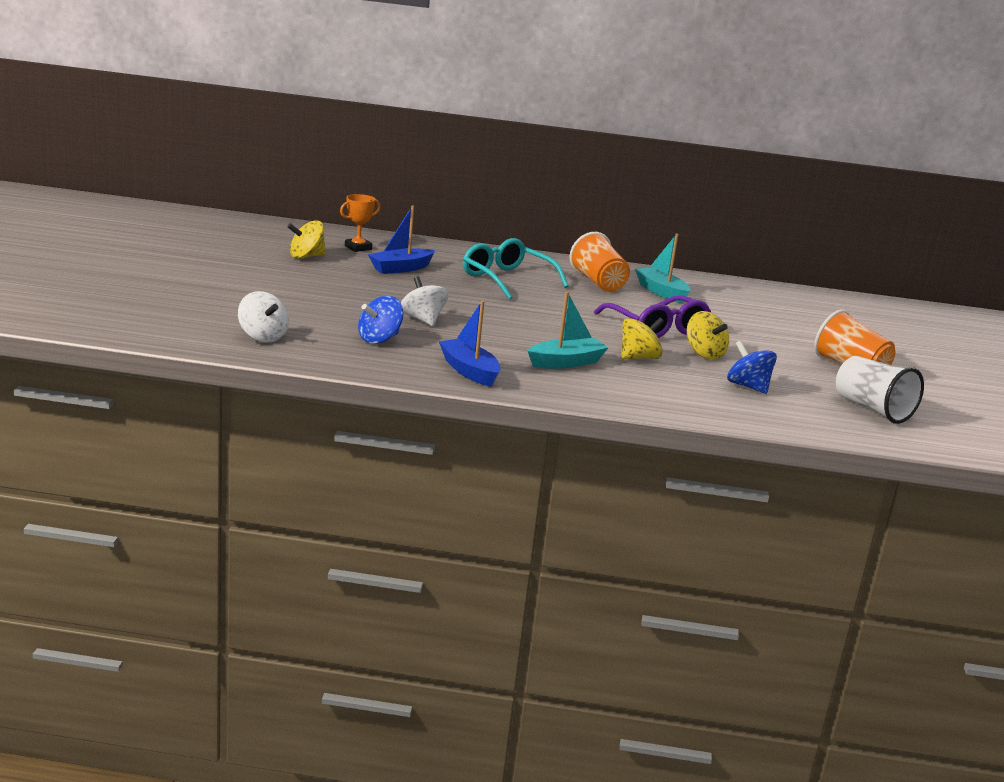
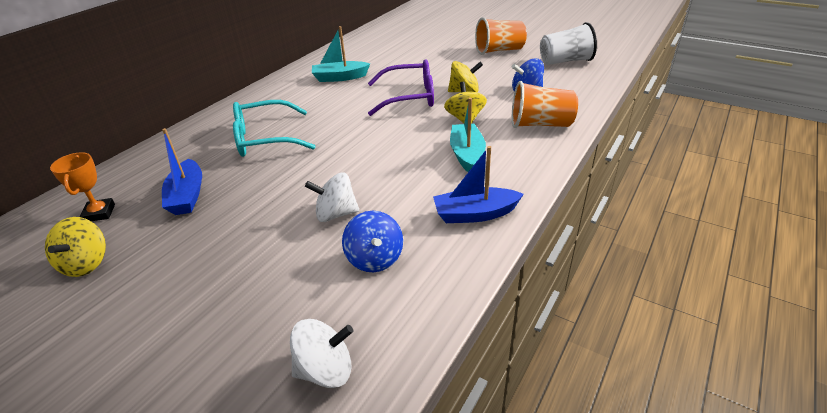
camera: 60 degrees left, 15 degrees up
orange cup [570,232,630,292] -> orange cup moved to [512,81,578,128]

